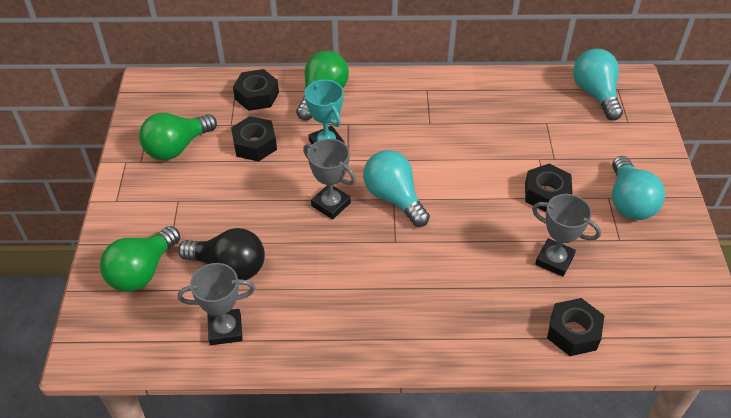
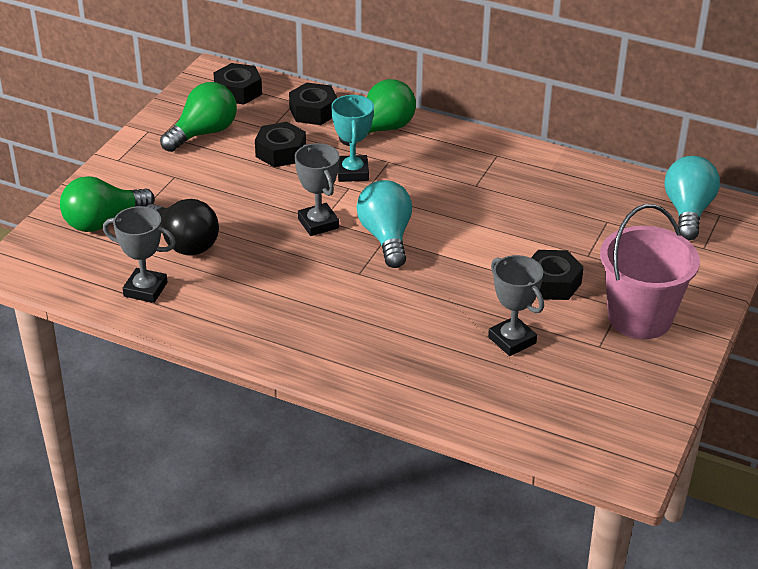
camera: 25 degrees right, 10 degrees down
green light bulb [139,113,217,160] -> green light bulb turned 150 degrees clockwise [160,82,237,152]
black nut [547,298,604,356] -> black nut moved to [213,63,262,105]
turquoise light bulb [612,156,665,220] -> pink bucket [600,204,700,339]

